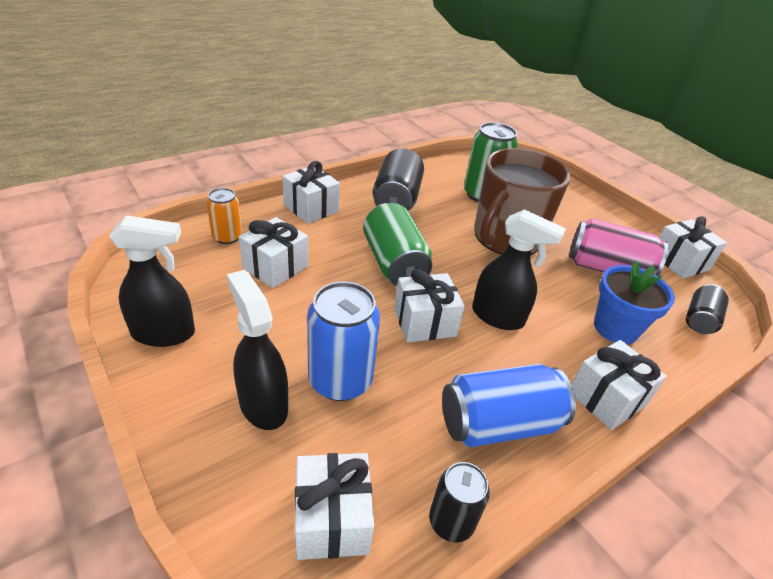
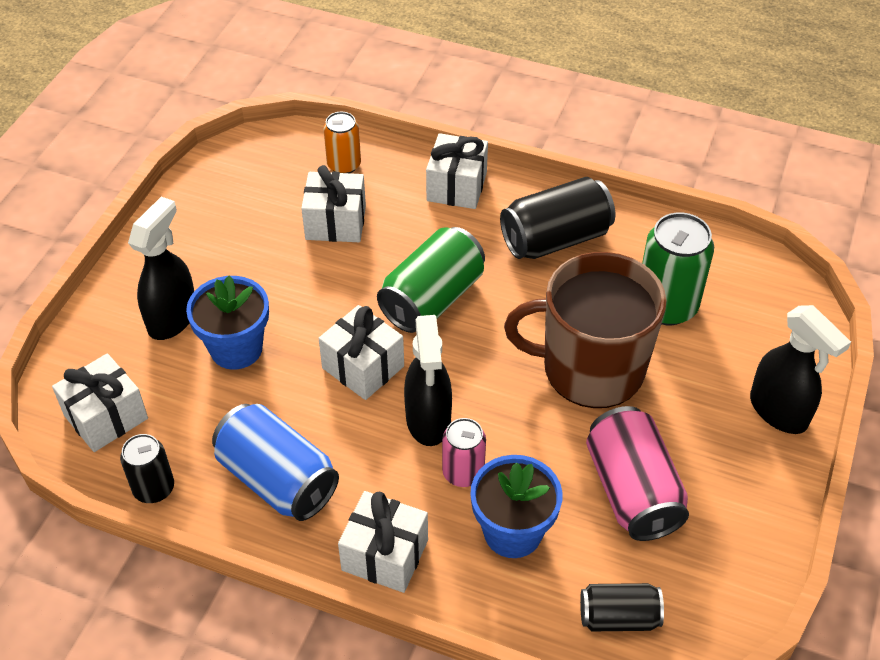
camera: 60 degrees right, 10 degrees up
black spray bottle [109,215,195,347] -> black spray bottle moved to [750,305,851,434]
blue can [307,281,380,401] -> blue flower pot [186,275,269,370]
white gift [659,216,727,279] -> none
none -> pink can [442,418,486,487]

